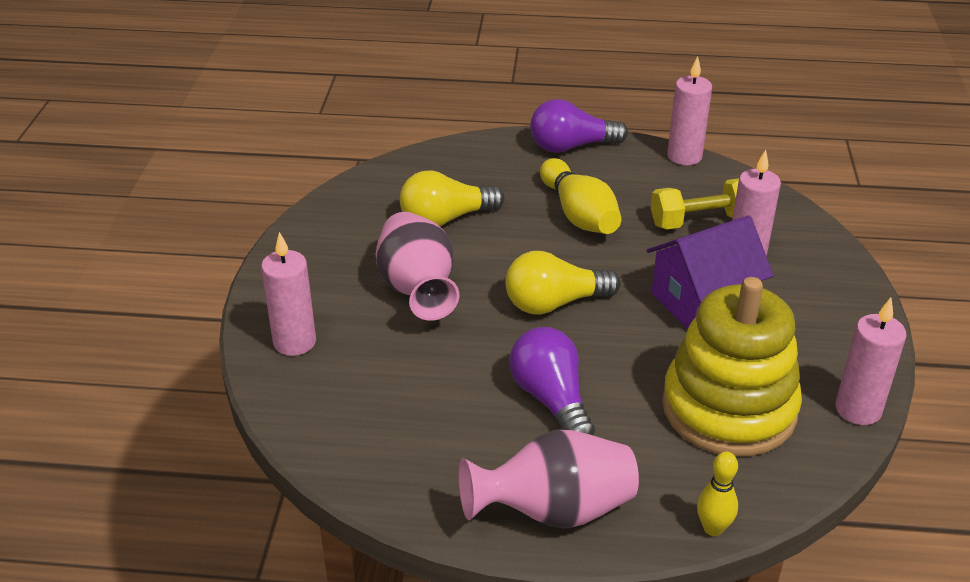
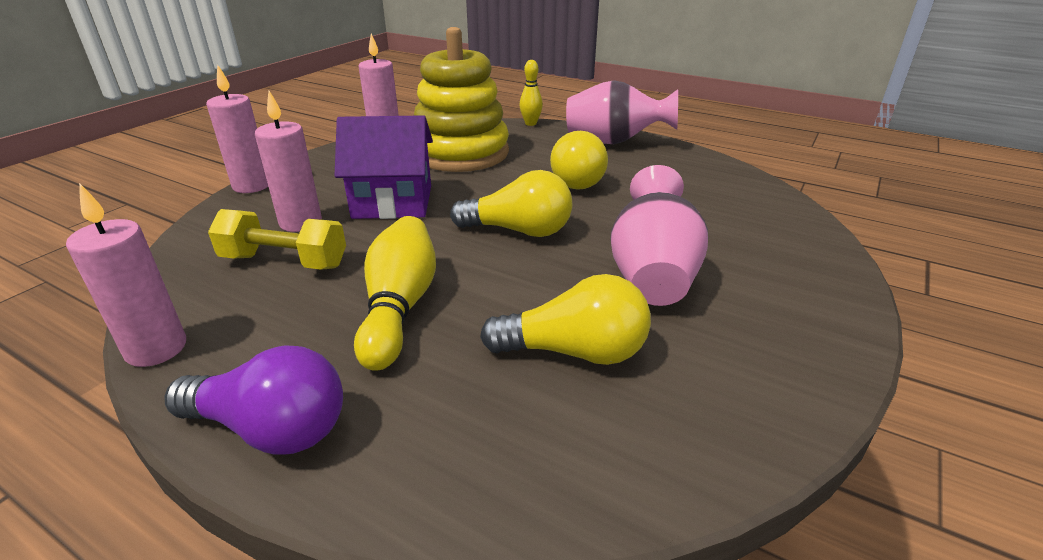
camera: 155 degrees left, 5 degrees down
pink candle [261,232,316,356] -> pink candle moved to [206,64,268,193]
purple light bulb [510,327,595,435] -> yellow light bulb [550,131,608,190]

